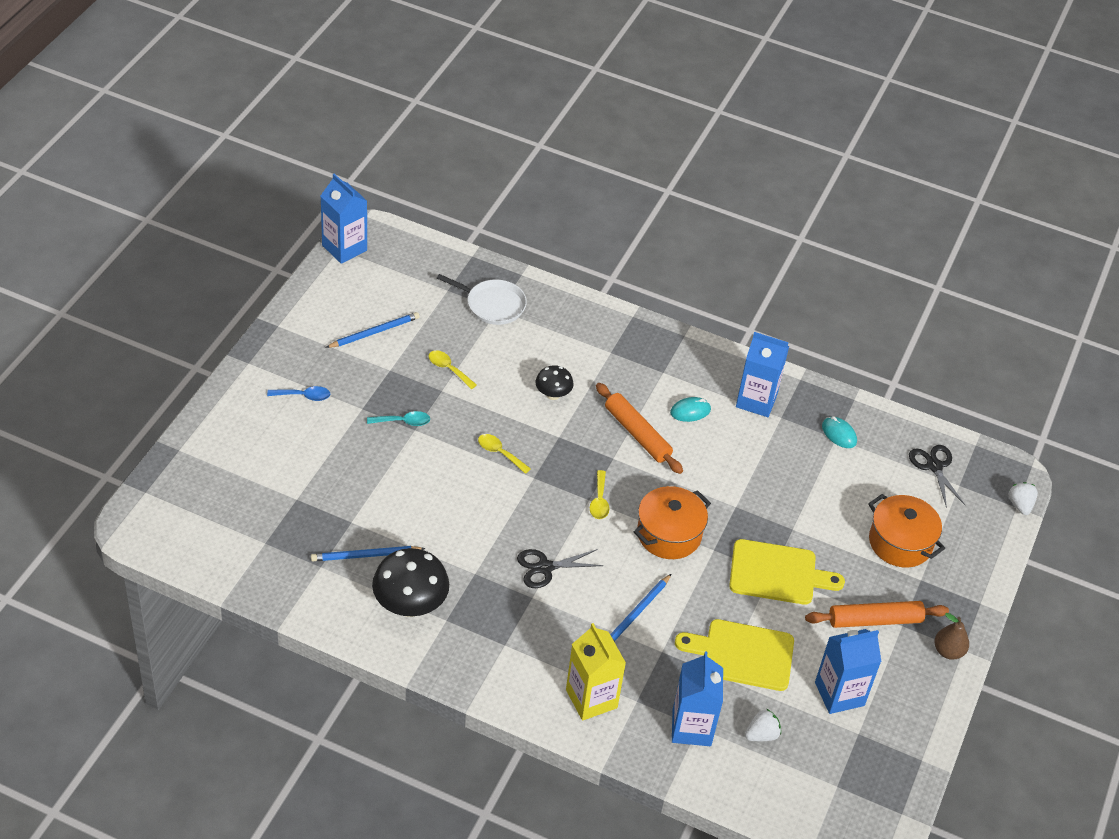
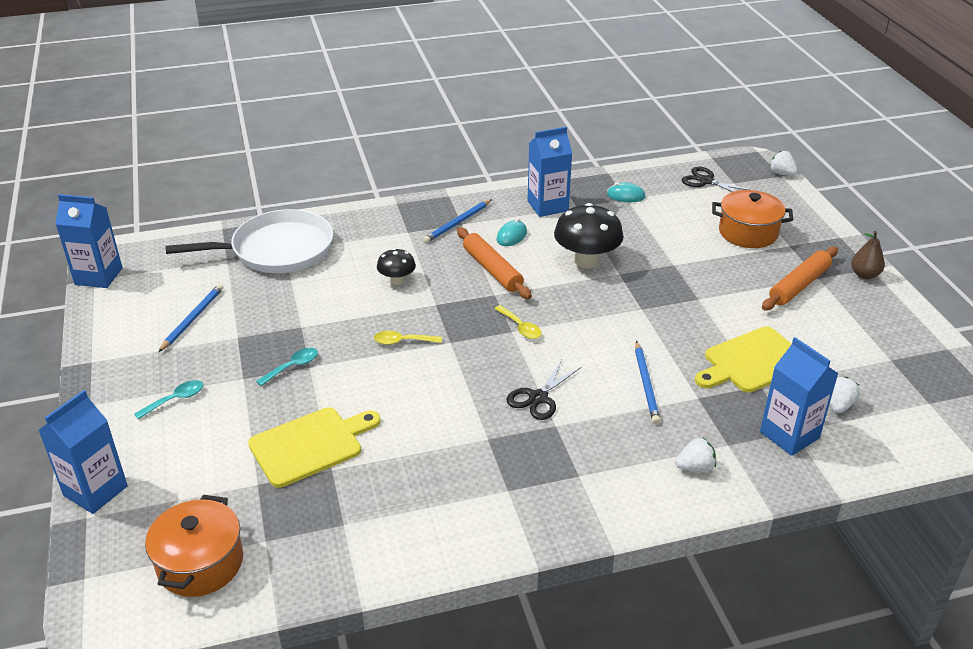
camera: 35 degrees left, 10 degrees down
blue spoon [267,386,330,401] -> turquoise spoon [134,380,203,419]
blue pencil [311,546,426,561] -> blue pencil moved to [423,199,492,243]
black mushroom [372,548,449,617] -> black mushroom moved to [554,203,624,268]
yellow spoon [429,350,477,389] -> none
white pan [437,274,527,325] -> white pan [165,209,333,273], size x1.67
yellow carton [566,623,626,721] -> white strawberry [675,438,716,472]
orange rolling pin [596,383,683,474] -> orange rolling pin turned 45 degrees clockwise [457,228,532,299]
orange pot [633,486,711,559] -> orange pot moved to [145,495,243,597]
yellow cutting board [729,539,845,604] -> yellow cutting board moved to [248,407,381,488]
blue carton [815,629,882,714] -> blue carton moved to [38,390,128,514]

